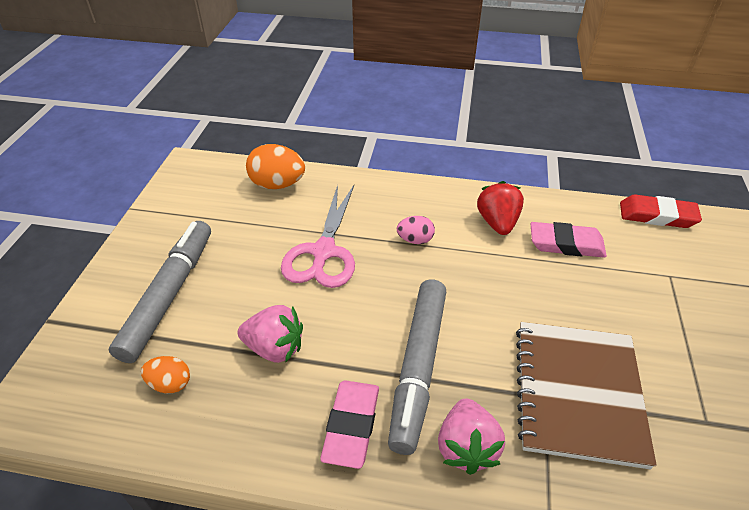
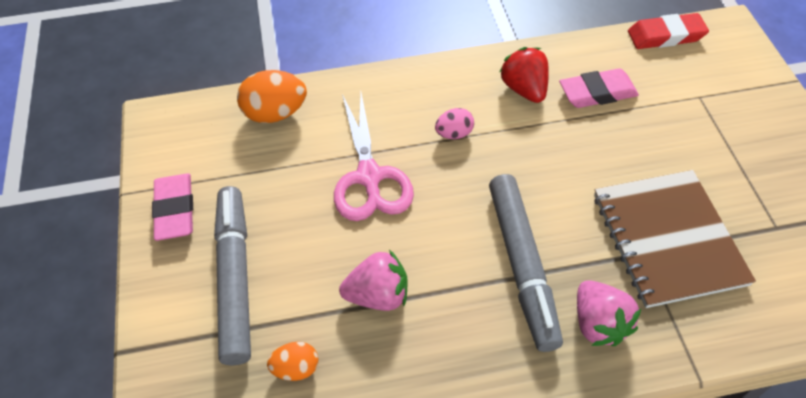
camera: 20 degrees left, 10 degrees up
pink eraser [320,380,379,469] -> pink eraser moved to [152,173,193,241]

